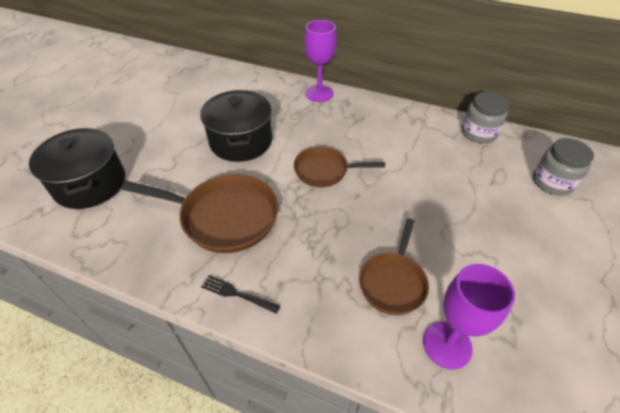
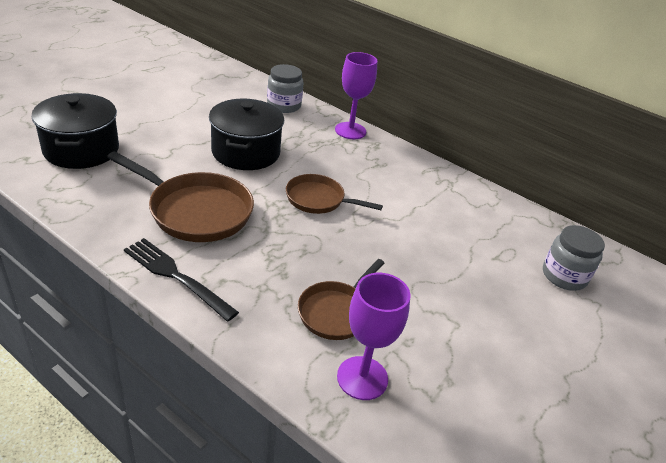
camera: 10 degrees right, 10 degrees down
black fork [201,275,280,314] -> black fork [124,238,239,321], size x1.69
grey jar [462,92,509,144] -> grey jar moved to [267,64,304,113]

